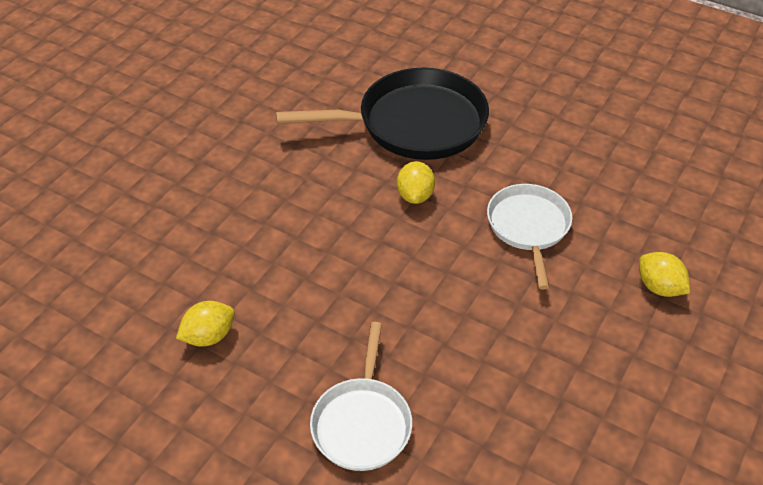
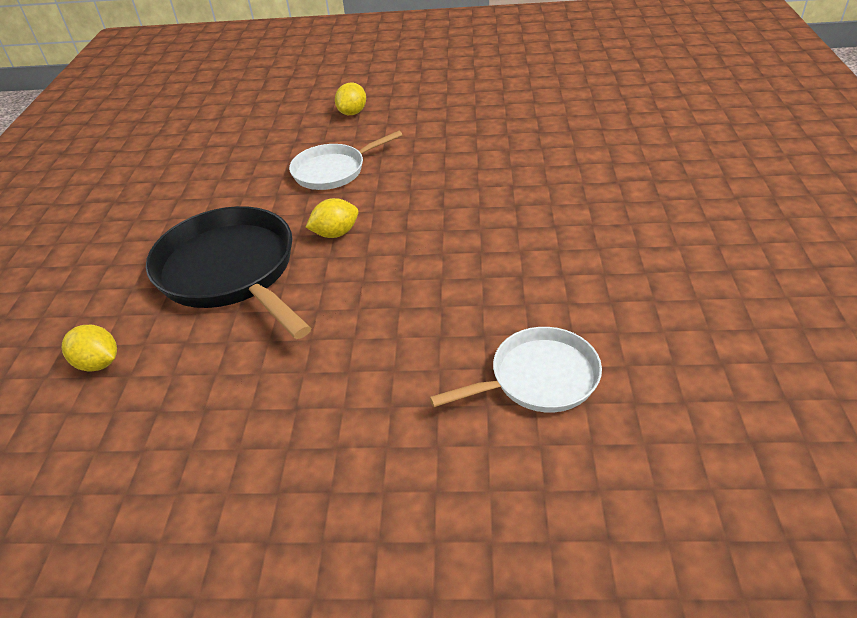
camera: 115 degrees left, 5 degrees down
yellow lemon [176,301,235,347] -> yellow lemon moved to [62,325,117,372]
white pan [310,322,412,471] -> white pan moved to [429,327,602,412]

